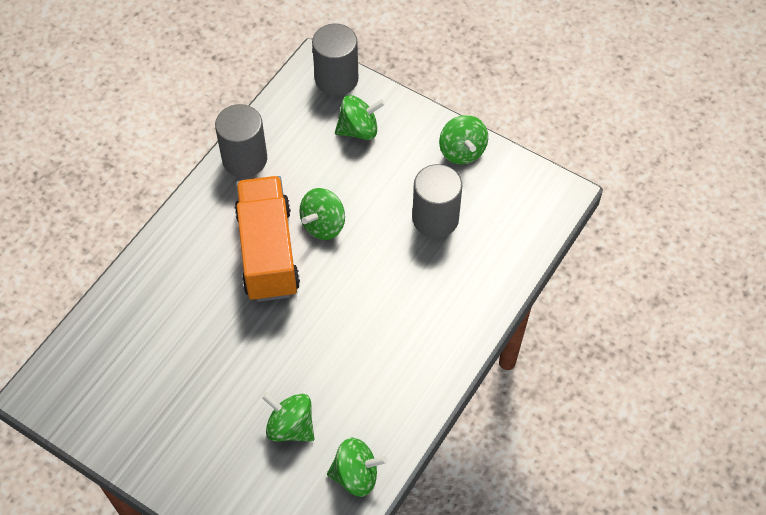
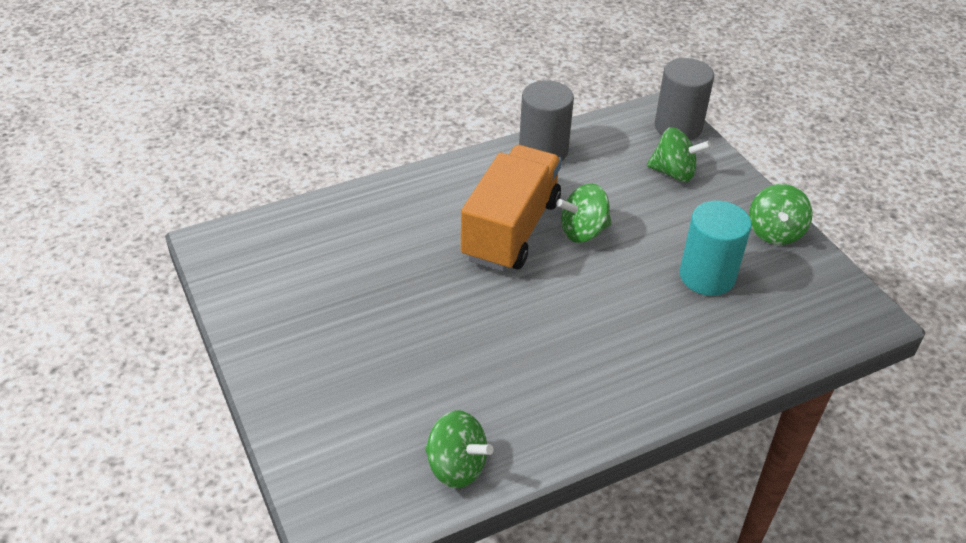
camera: 30 degrees right, 15 degrees down
green spinning top [262,392,315,442] -> none
grey cylinder [412,164,463,238] -> turquoise cylinder [679,200,752,296]

